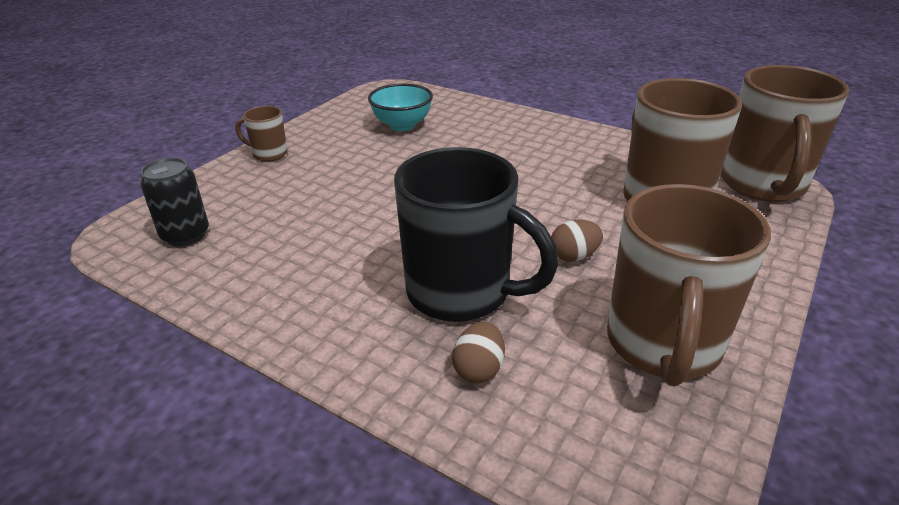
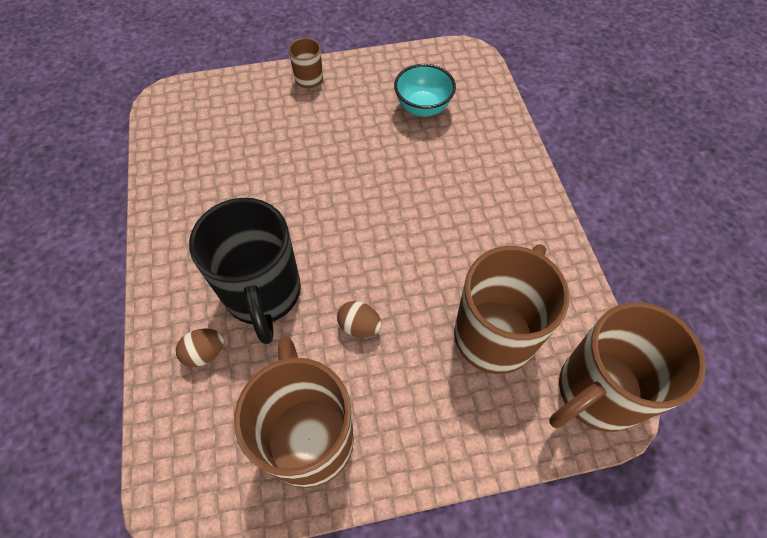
camera: 45 degrees right, 25 degrees up
black can [140,158,209,246] -> none
brown mug [607,184,771,386] -> brown mug turned 105 degrees clockwise [234,336,354,488]

